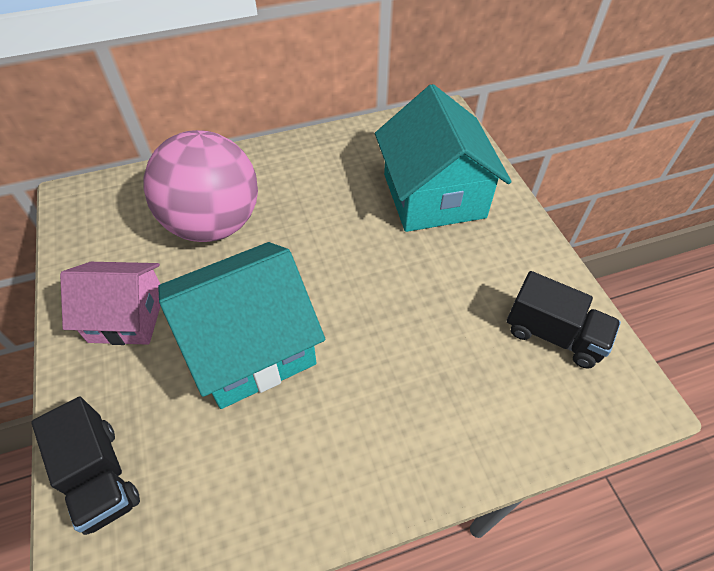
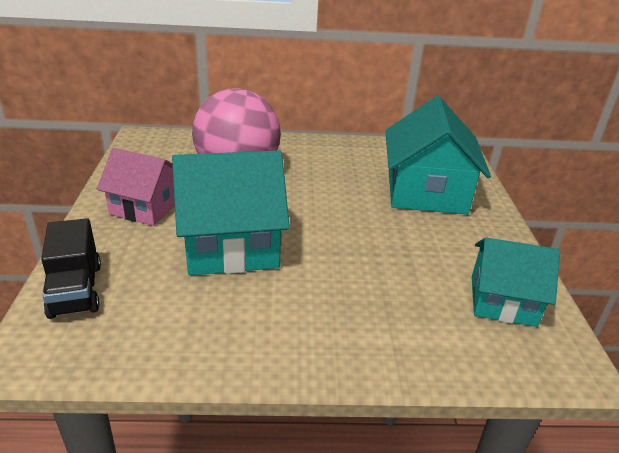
camera: 15 degrees right, 20 degrees down
black truck [507,271,621,368] -> turquoise house [472,238,560,327]

